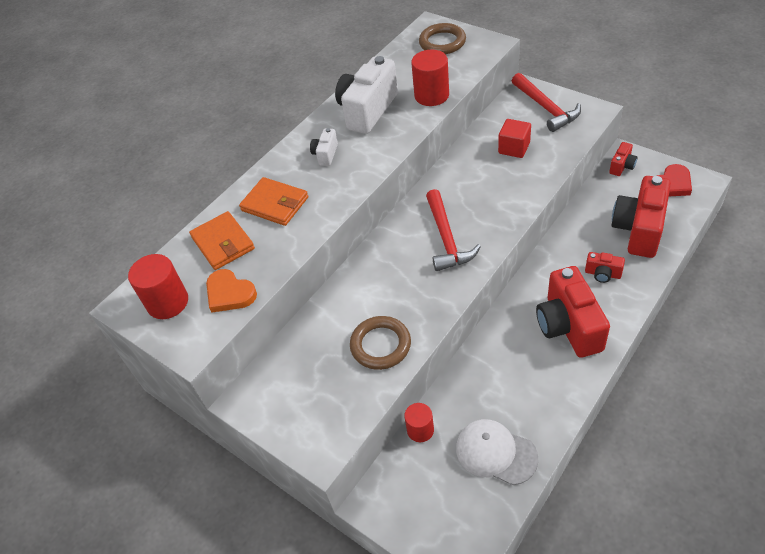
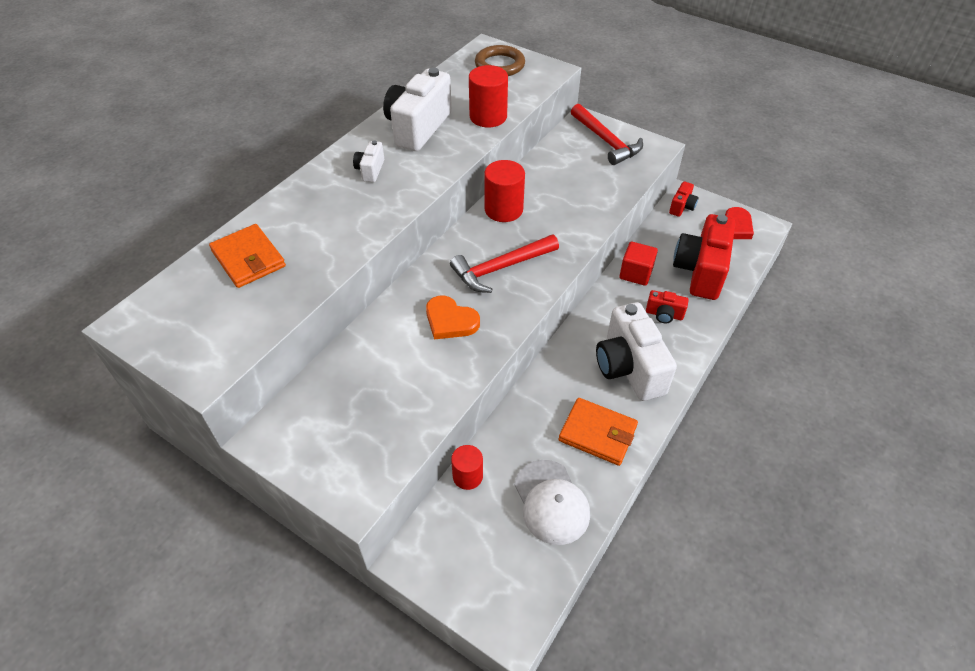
camera: 10 degrees left, 0 degrees up
red cylinder [128,254,188,319] -> red cylinder moved to [484,160,525,222]
orange heart [206,269,257,312] -> orange heart moved to [426,296,480,340]
orange wallet [239,177,308,226] -> orange wallet moved to [558,398,638,466]
brown ring [350,316,411,370] -> none
red hammer [426,189,481,271] -> red hammer turned 75 degrees clockwise [450,235,559,293]
white cap [456,419,538,485] -> white cap turned 135 degrees counterclockwise [514,460,590,545]
red cube [498,119,531,158] -> red cube moved to [619,242,658,286]
red camera [536,266,610,358] -> white camera [596,302,677,401]

